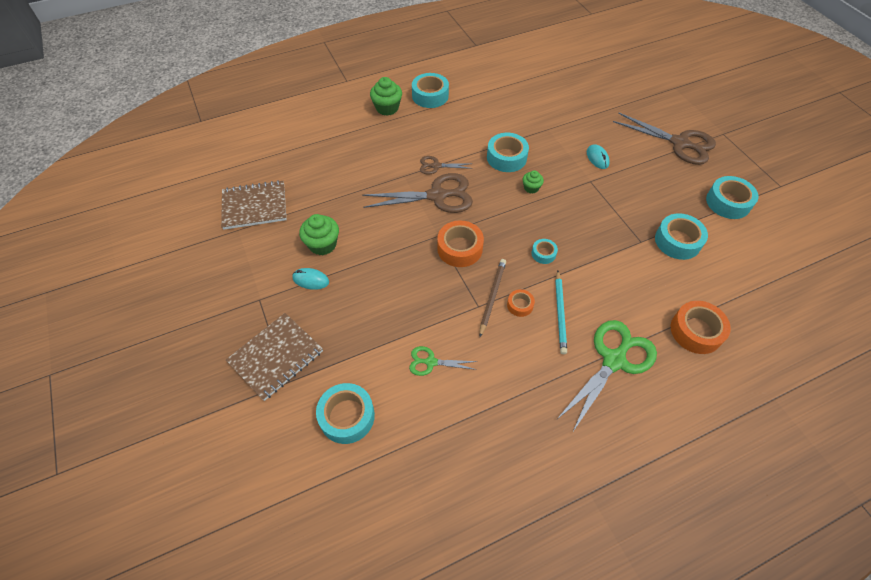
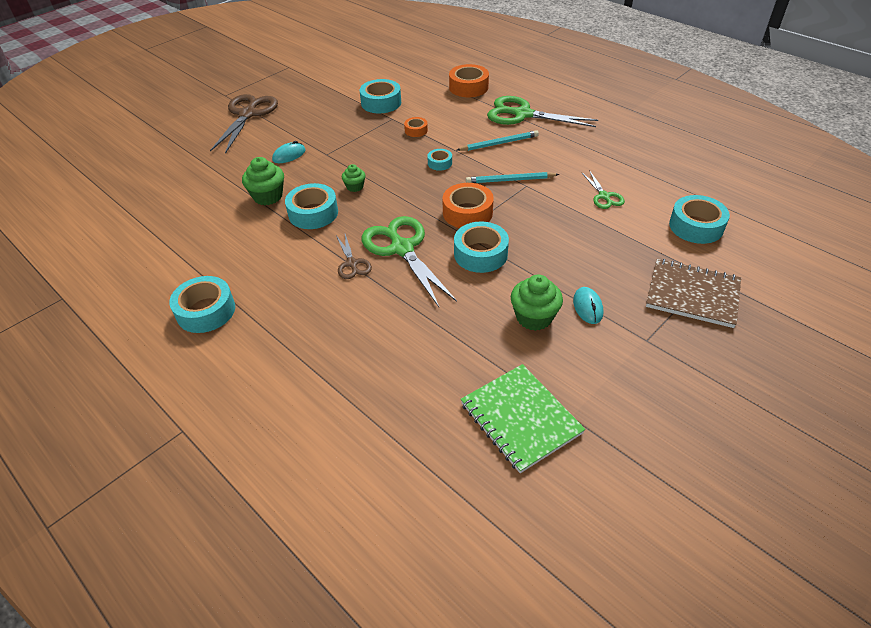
camera: 110 degrees left, 10 degrees down
brown notebook [221,180,287,230] -> green notebook [461,364,585,473]
brown scissors [362,173,473,213] -> green scissors [361,216,457,307]
green cupcake [370,77,402,116] -> green cupcake moved to [242,157,284,205]
brown pencil [480,259,506,337] -> turquoise pencil [466,172,559,183]
orange tape [507,289,535,317] -> orange tape moved to [404,117,428,137]
turquoise tape [706,176,758,219] -> turquoise tape moved to [454,222,509,273]

